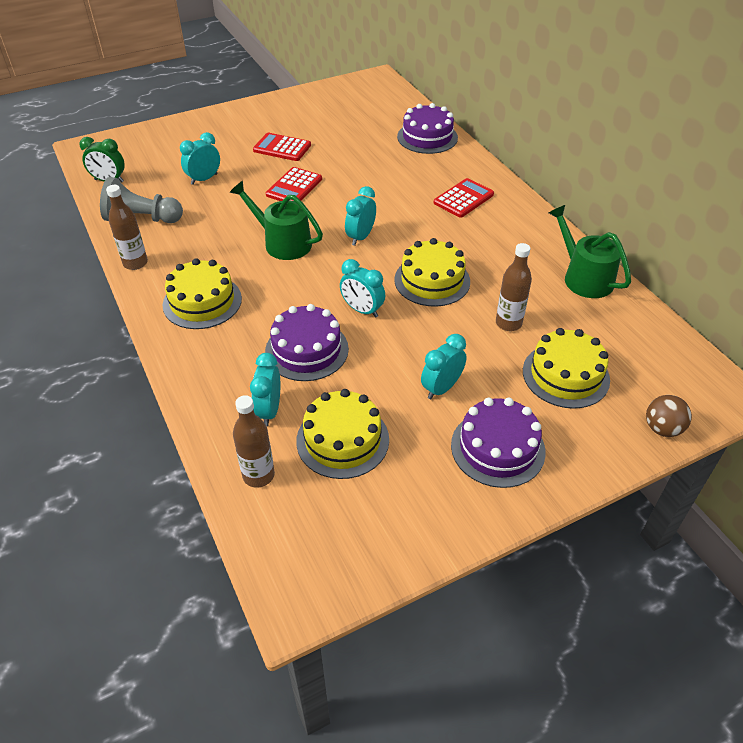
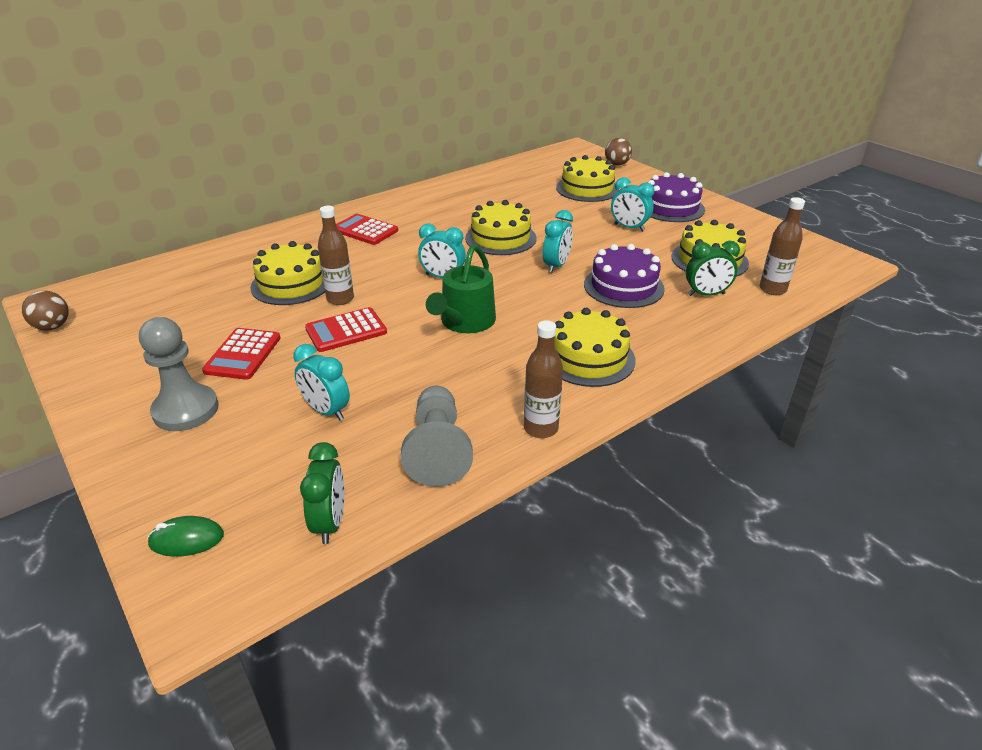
camera: 100 degrees left, 10 degrees down
turquoise clock [250,353,280,426] -> green clock [686,241,740,296]
red calculator [266,167,322,201] -> red calculator turned 135 degrees clockwise [305,307,387,352]
purple cake [397,103,458,154] -> none
brown bottle [496,243,532,331] -> brown bottle moved to [318,206,354,305]
green watering can [549,205,631,298] -> none
none -> brown ball [22,291,69,331]
none -> grey pawn [139,317,219,431]
none -> green mouse [147,516,224,557]
none -> yellow cake [250,241,325,305]

